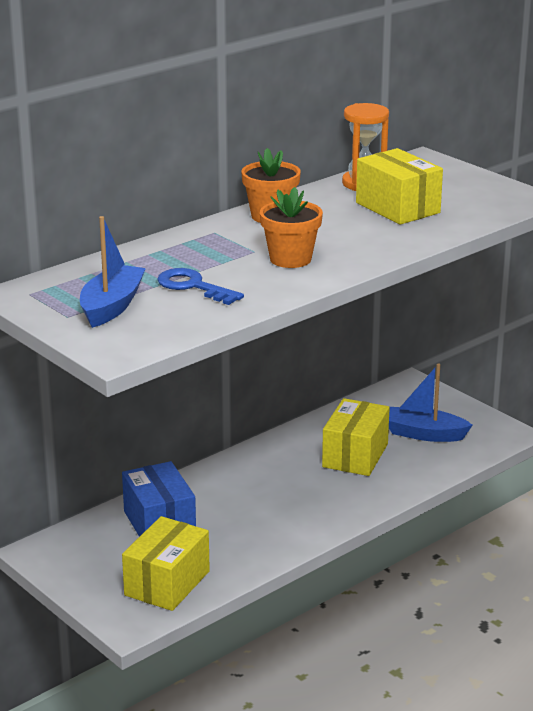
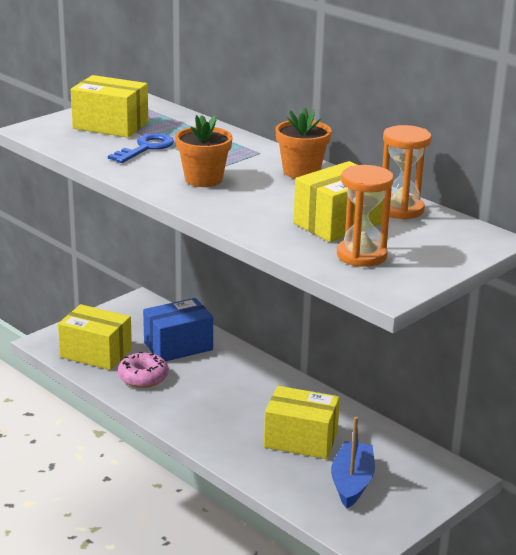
camera: 85 degrees right, 0 degrees up
blue boat [80,216,146,328] -> yellow box [71,75,148,138]
none -> pink donut [118,352,169,388]
none -> orange hourglass [337,165,394,267]

